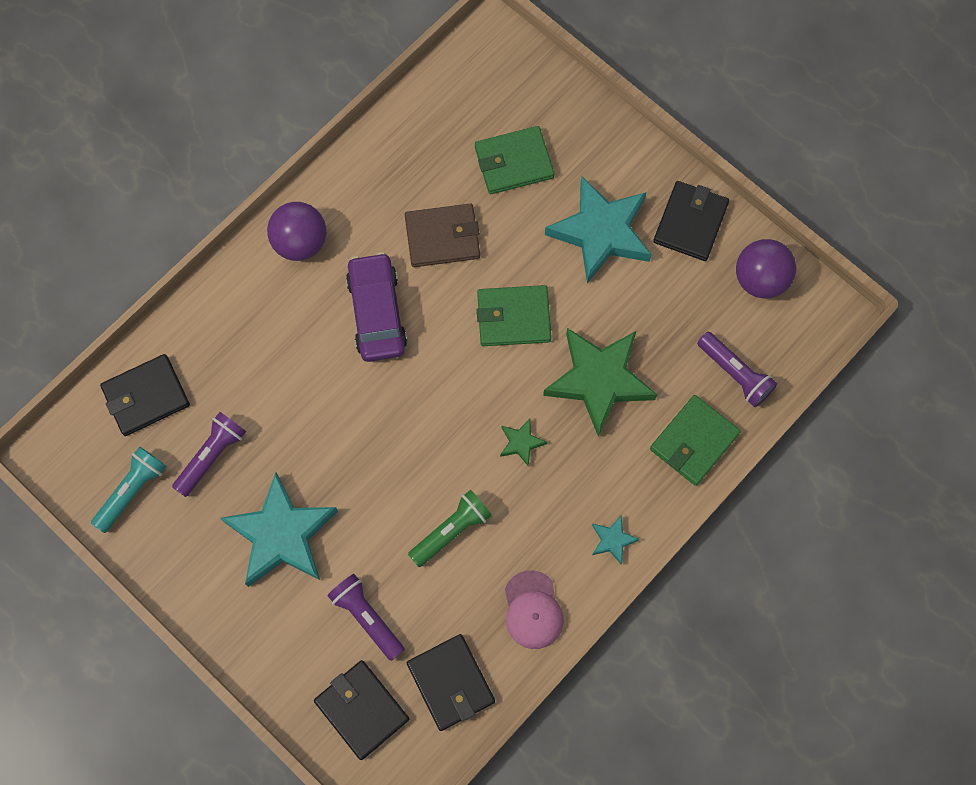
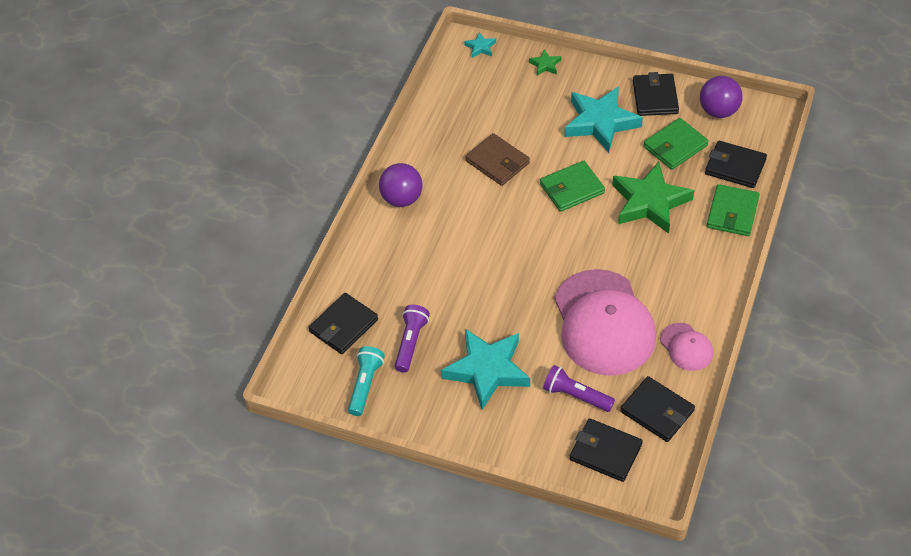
camera: 20 degrees left, 20 degrees down
purple car [346,252,407,362] -> none
brown wallet [405,204,480,267] -> brown wallet turned 75 degrees clockwise [465,133,530,186]
green flashlight [408,490,492,567] -> pink cap [554,269,656,376]
green wallet [475,126,555,194] -> green wallet moved to [643,118,709,170]
green star [500,419,547,467] -> green star moved to [529,50,561,75]
turquoise star [592,515,640,565] -> turquoise star moved to [464,32,496,58]
purple flashlight [697,332,777,407] -> black wallet [705,140,767,188]

